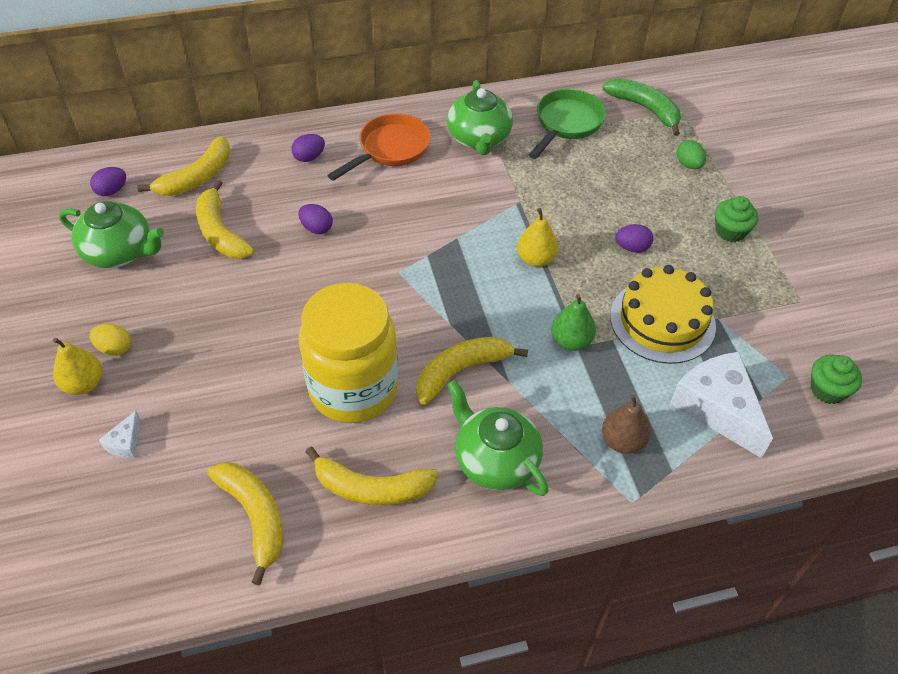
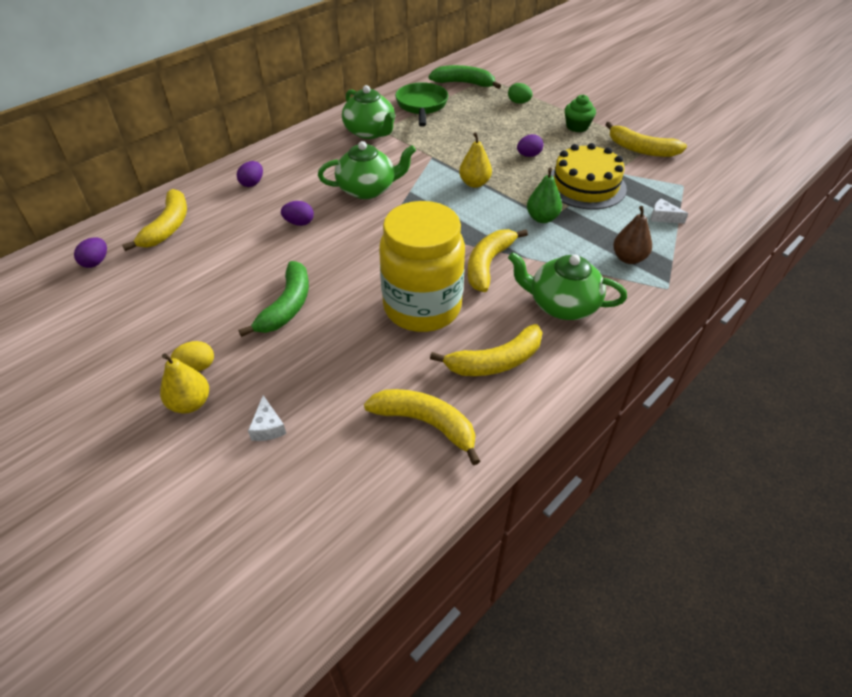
camera: 30 degrees left, 5 degrees down
green teapot [59,201,164,268] -> green teapot moved to [318,141,416,199]
yellow banana [196,180,254,259] -> yellow banana moved to [605,122,687,157]
orange pan [327,113,430,181] -> none
white cheese [670,352,773,458] -> white cheese [651,198,688,224], size x0.43
green cupcake [811,355,862,404] -> none
none -> green banana [238,261,309,337]

